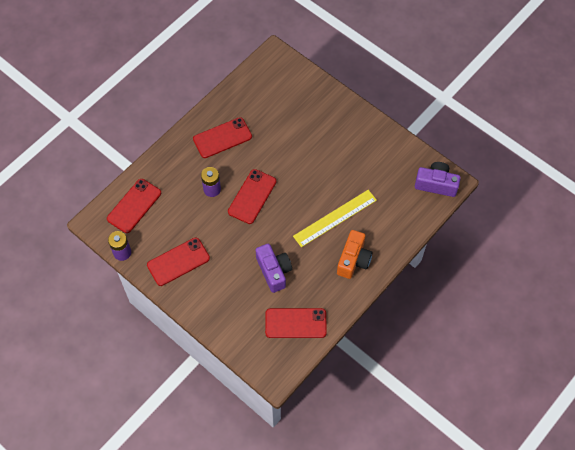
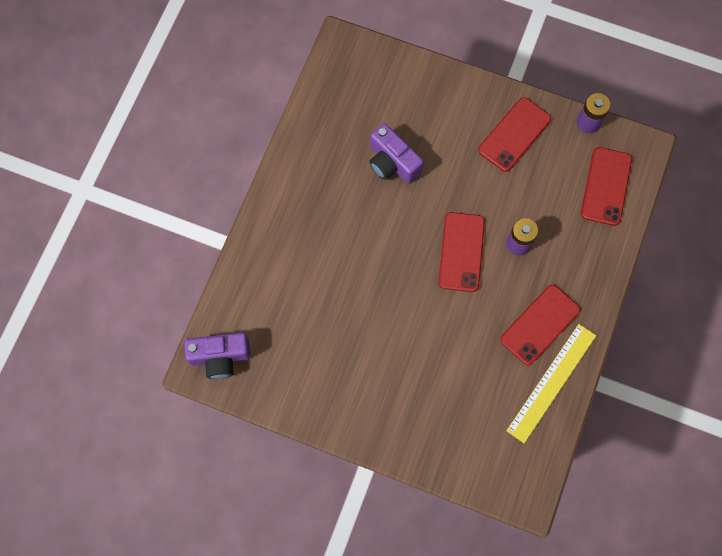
camera: 160 degrees right, 10 degrees up
red phone [265,308,327,338] -> none
yellow ruler [293,190,377,247] -> yellow ruler moved to [506,324,596,443]
orange camera [337,230,373,279] -> none

